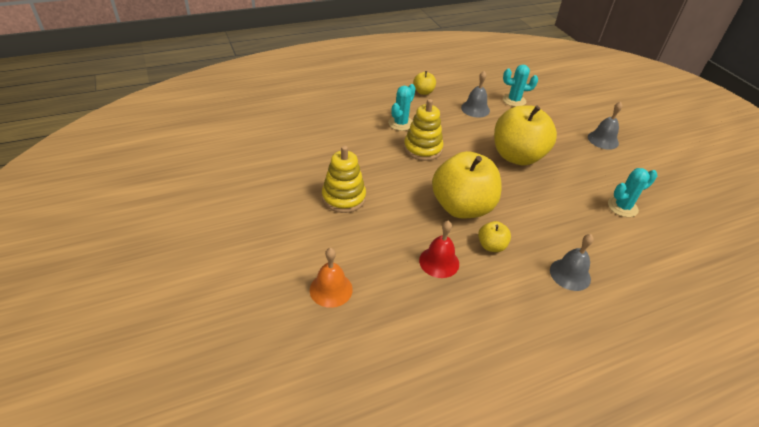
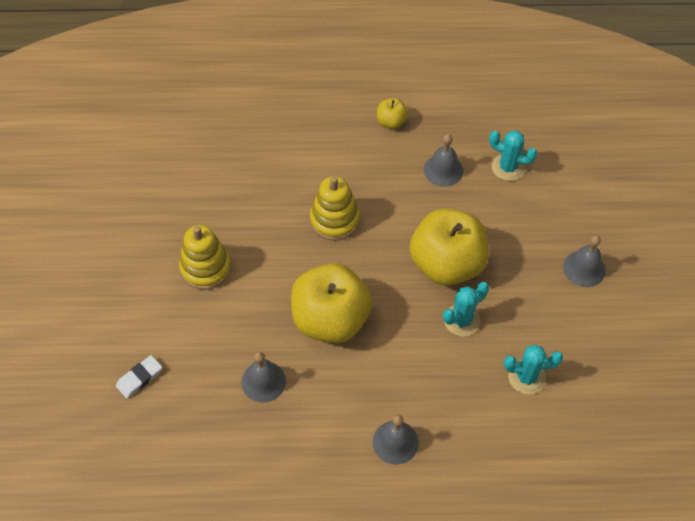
camera: 25 degrees right, 15 degrees up
orange bell [310,248,353,308] -> white eraser [116,355,162,399]
turquoise cactus [388,84,416,131] -> turquoise cactus moved to [443,282,489,336]
red bell [419,221,459,278] -> grey bell [241,352,286,402]
yellow apple [478,221,511,252] -> none

